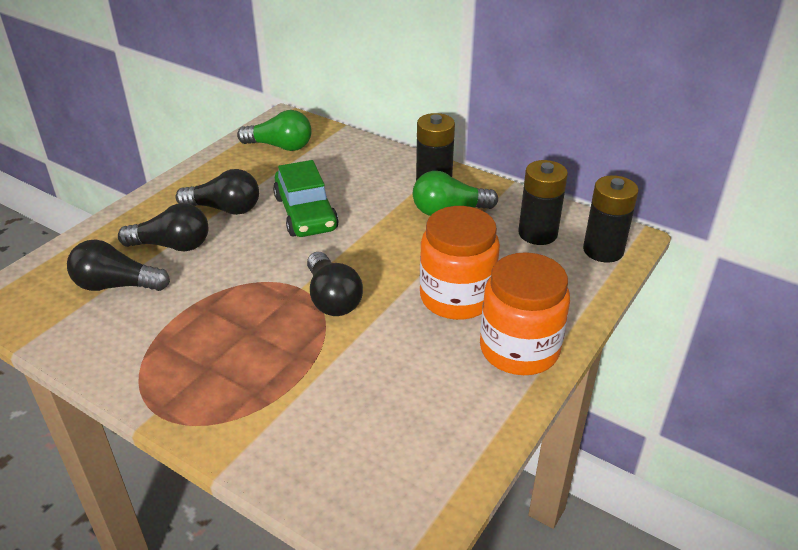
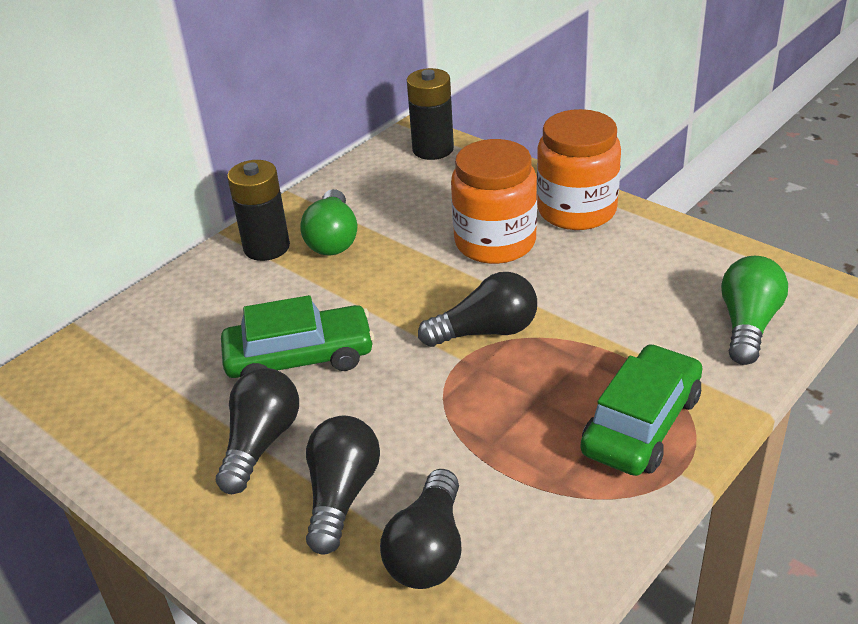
camera: 80 degrees left, 0 degrees up
green light bulb [237,110,311,151] -> green light bulb moved to [721,256,788,365]
black battery [518,160,568,245] -> none
none -> green car [580,344,702,476]

